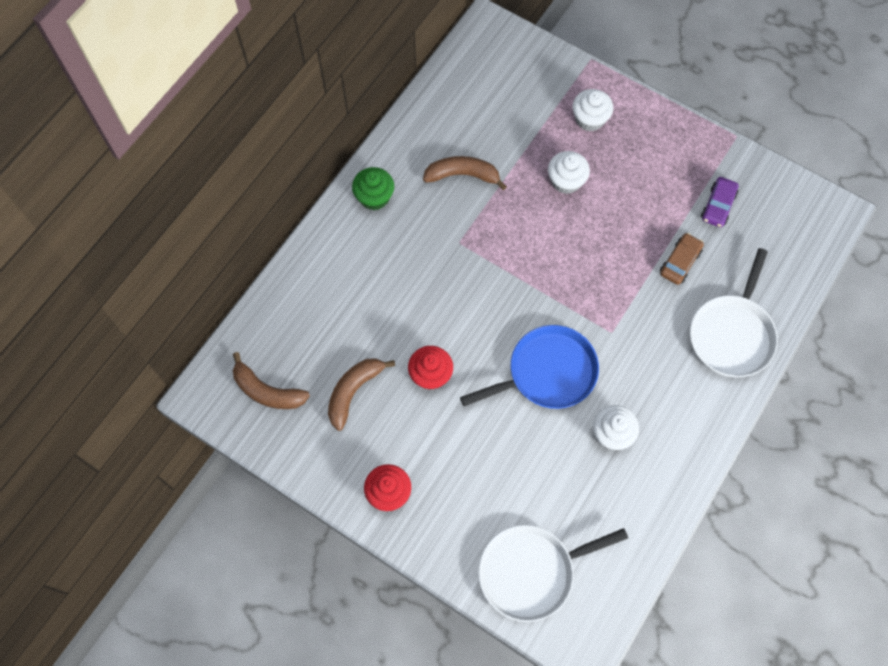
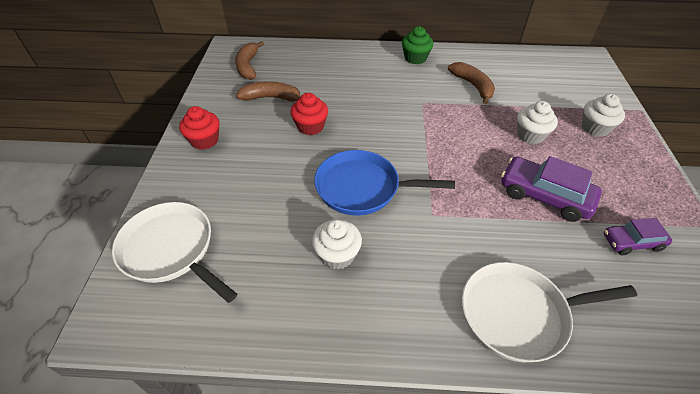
camera: 60 degrees right, 20 degrees down
blue pan [460,325,599,409] -> blue pan turned 150 degrees clockwise [314,150,455,216]
brown car [660,233,704,285] -> none
none -> purple car [501,156,602,222]

